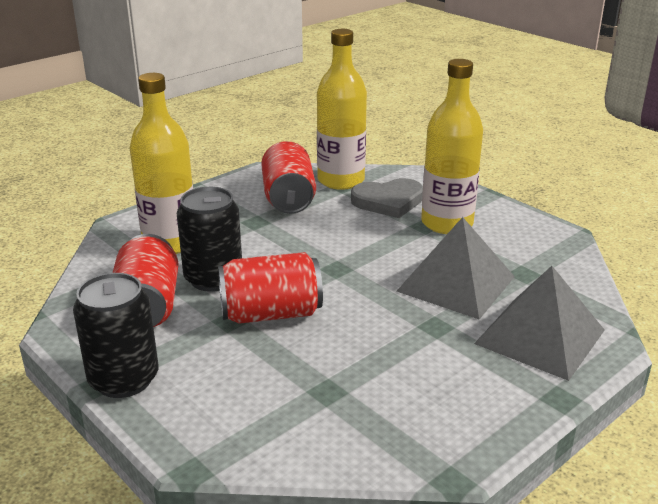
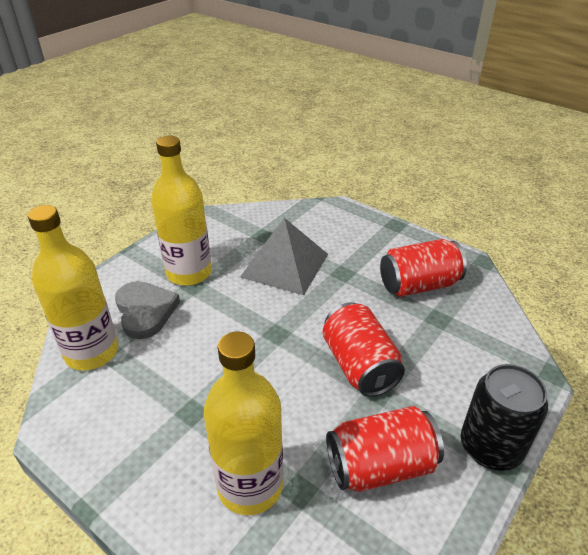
camera: 100 degrees left, 10 degrees up
black can [177,187,242,292] -> none
red can [261,141,316,214] -> red can moved to [380,239,467,297]
grey pyramid [474,266,605,381] -> none

